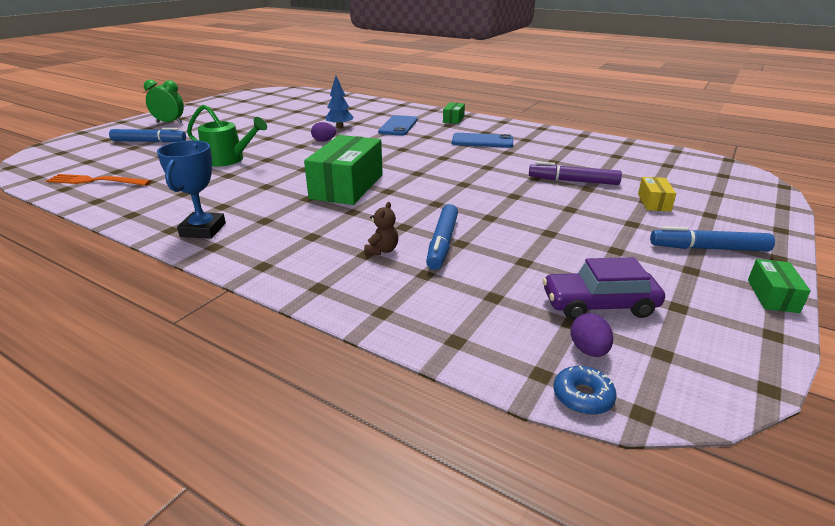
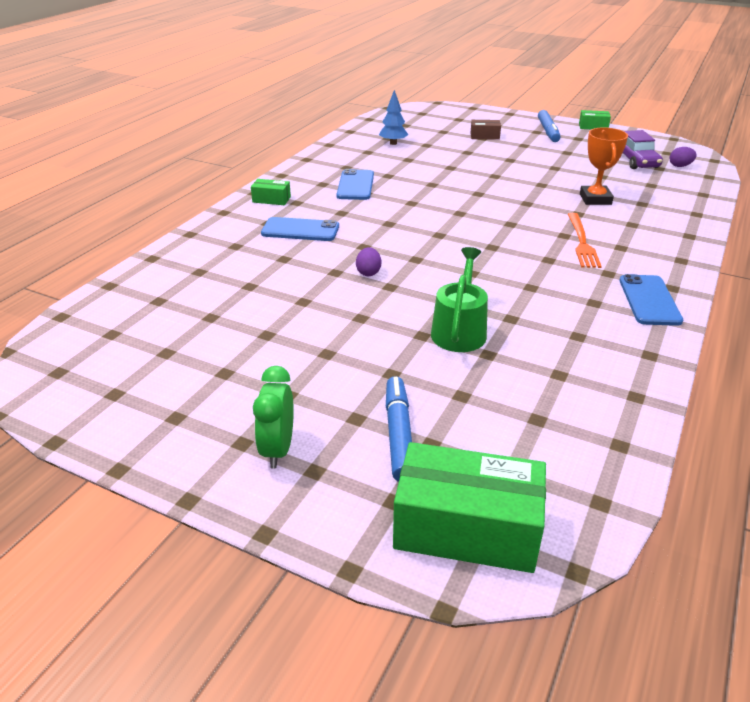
camera: 95 degrees left, 5 degrees up
orange fork [46,174,151,186] -> orange fork moved to [568,213,602,268]
blue trophy [157,140,226,239] -> blue phone [620,274,683,326]
green box [304,135,383,205] -> green box moved to [393,442,546,573]
blue tree [325,76,353,129] -> blue tree moved to [379,90,408,145]
brown teddy bear [364,202,398,255] -> none
blue marker [426,204,458,270] -> orange trophy [580,127,628,205]
purple marker [529,161,622,185] -> none
blue donut [554,366,617,415] -> none
yellow box [638,177,676,212] -> brown box [471,120,501,140]

